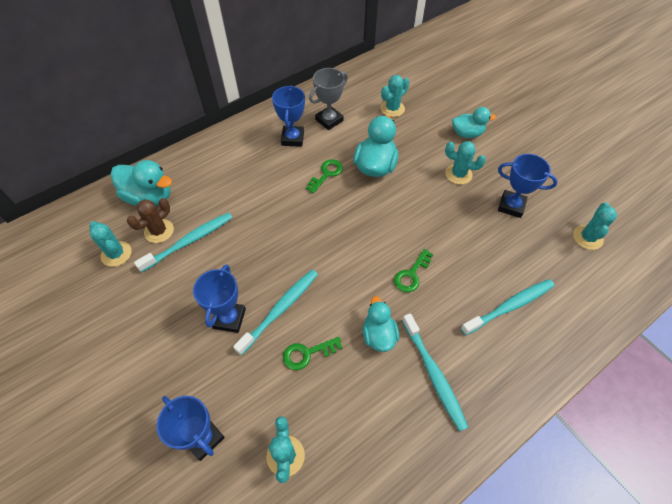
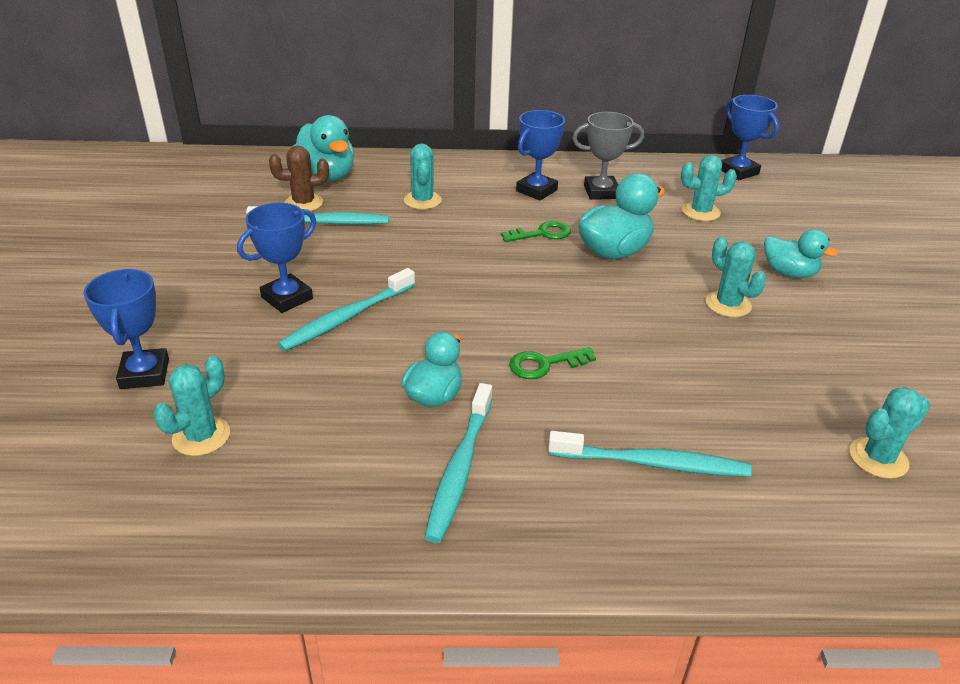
camera: 35 degrees right, 20 degrees down
turquoise cactus [90,221,132,267] -> turquoise cactus moved to [404,143,442,210]
turquoise toothbrush [233,270,318,356] -> turquoise toothbrush turned 150 degrees clockwise [277,268,415,351]
green key [283,337,342,370] -> none
blue trophy [498,154,558,218] -> blue trophy moved to [721,95,779,180]

